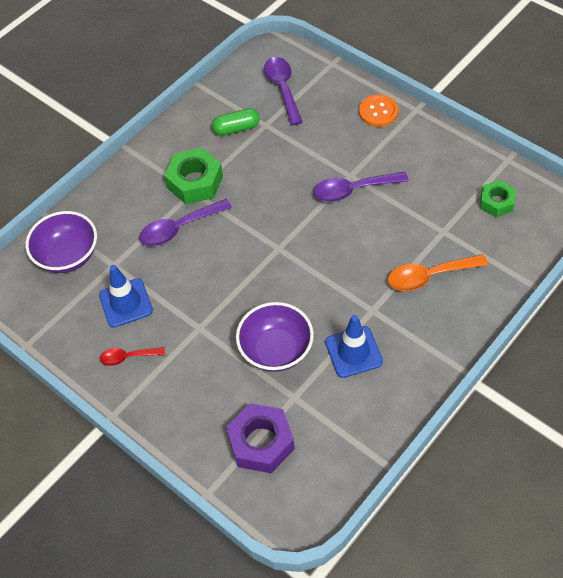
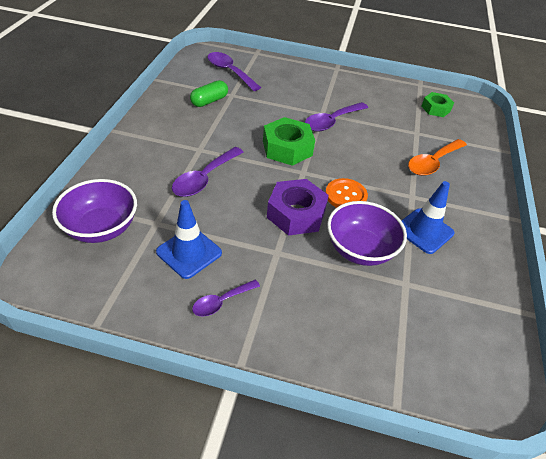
camera: 35 degrees left, 10 degrees down
red spoon [99,347,165,366] -> purple spoon [192,280,260,317]
green nut [164,148,223,204] -> green nut moved to [263,117,315,166]
purple nut [226,403,295,473] -> purple nut moved to [267,179,329,236]
orange button [359,94,398,127] -> orange button moved to [325,178,368,208]

